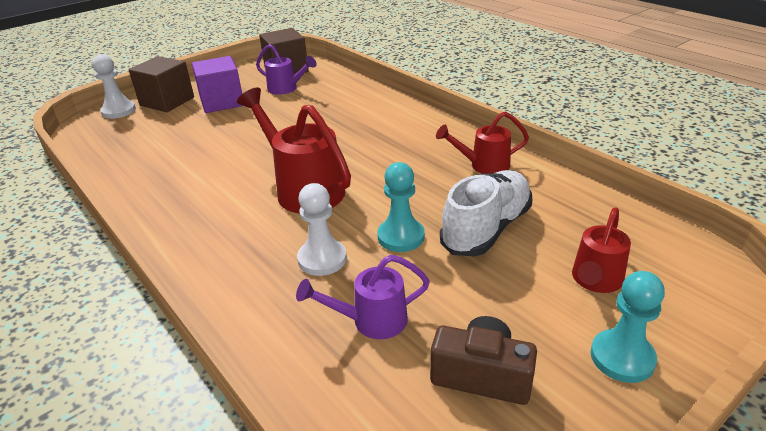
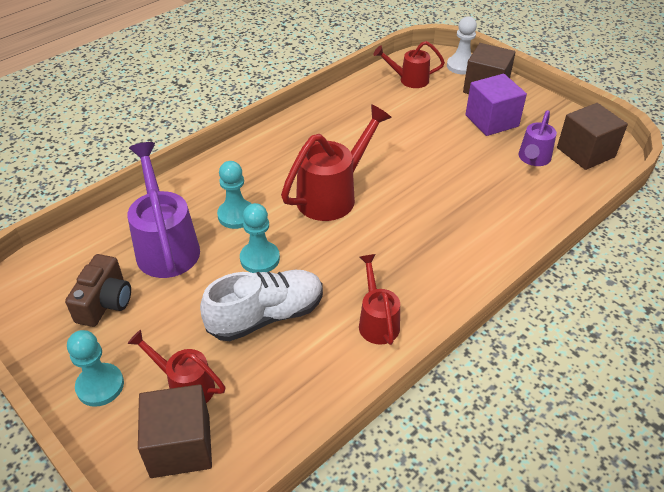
camera: 85 degrees right, 10 degrees up
purple watering can [296,255,430,339] -> purple watering can [127,142,200,278], size x1.69
white pawn [297,183,347,276] -> turquoise pawn [217,161,251,229]
white shoe [440,170,532,256] -> white shoe turned 60 degrees counterclockwise [200,270,323,341]
none -> brown cube [138,384,212,478]
none -> red watering can [374,41,445,88]

